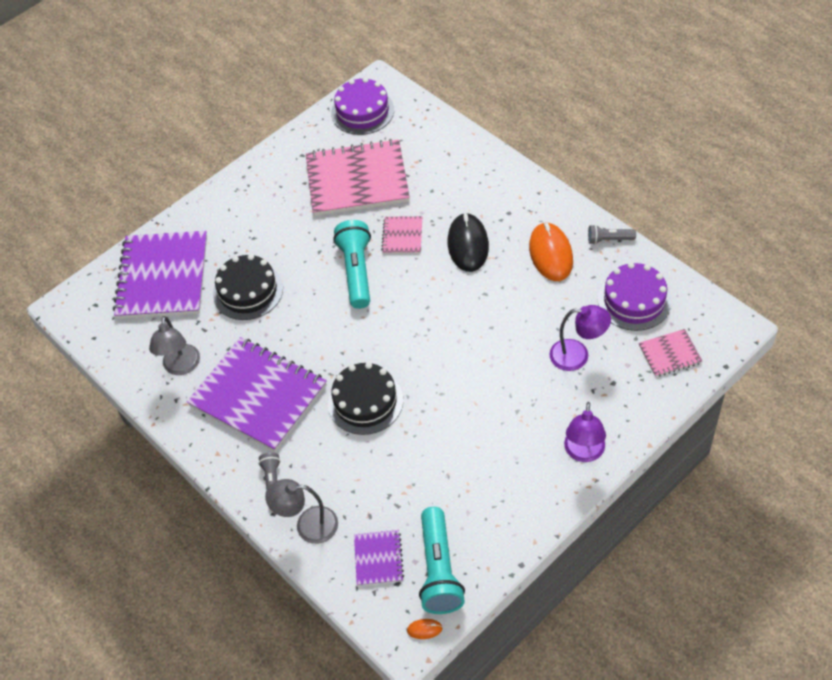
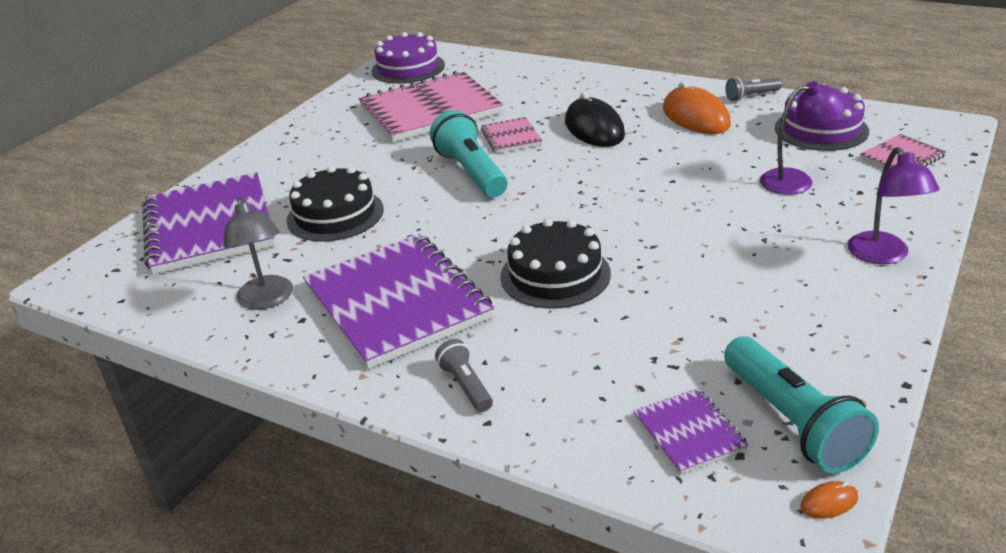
camera: 20 degrees left, 20 degrees down
purple notebook [187,337,327,452] -> purple notebook turned 45 degrees clockwise [303,234,494,369]
grey lamp [265,479,338,544] -> none

